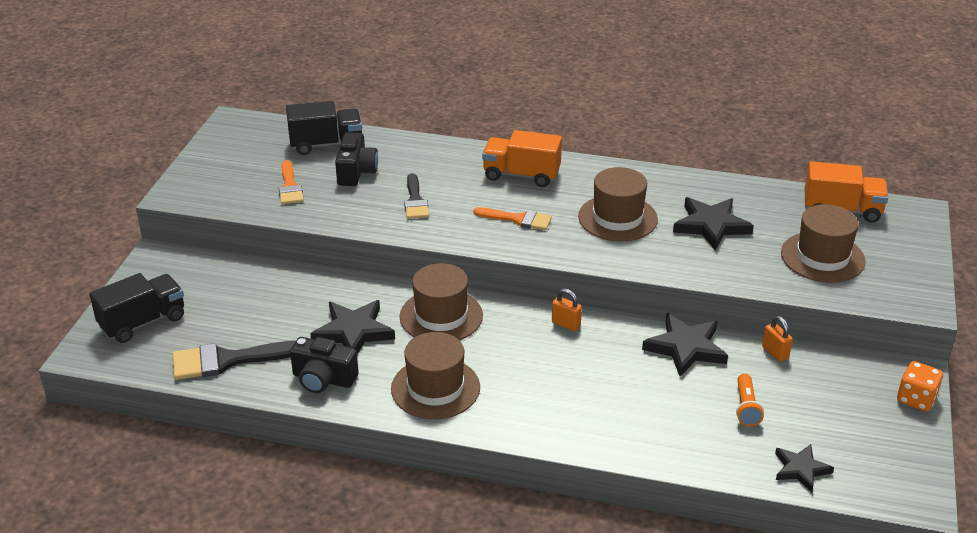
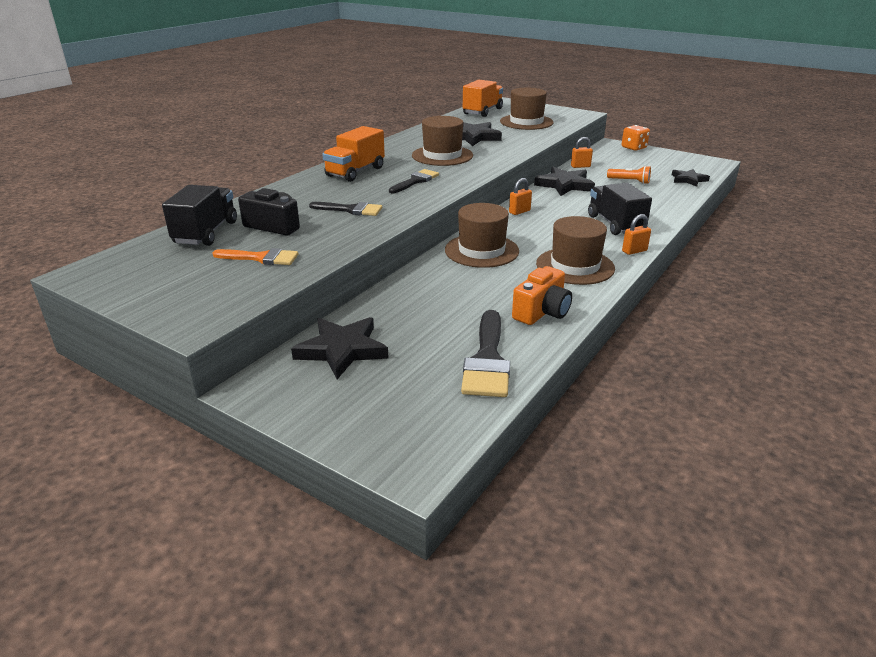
camera: 70 degrees left, 5 degrees down
black truck [89,273,184,343] -> black truck moved to [588,183,652,235]
black camera [290,337,359,393] -> orange camera [512,266,572,325]
black star [310,300,395,354] -> black star moved to [291,317,389,379]
orange brush [474,207,552,230] -> black brush [389,169,439,193]
none -> orange padlock [622,214,651,255]

